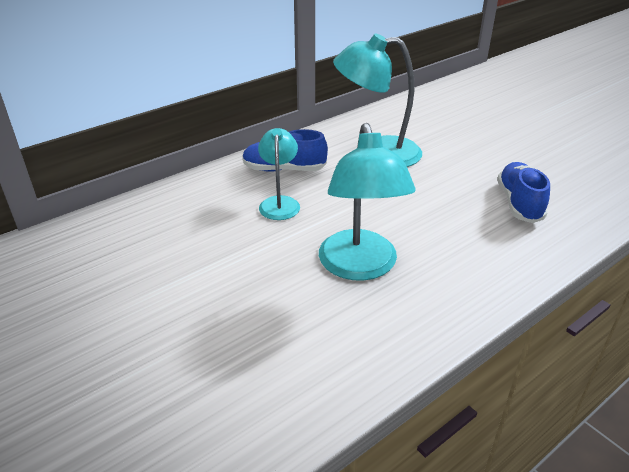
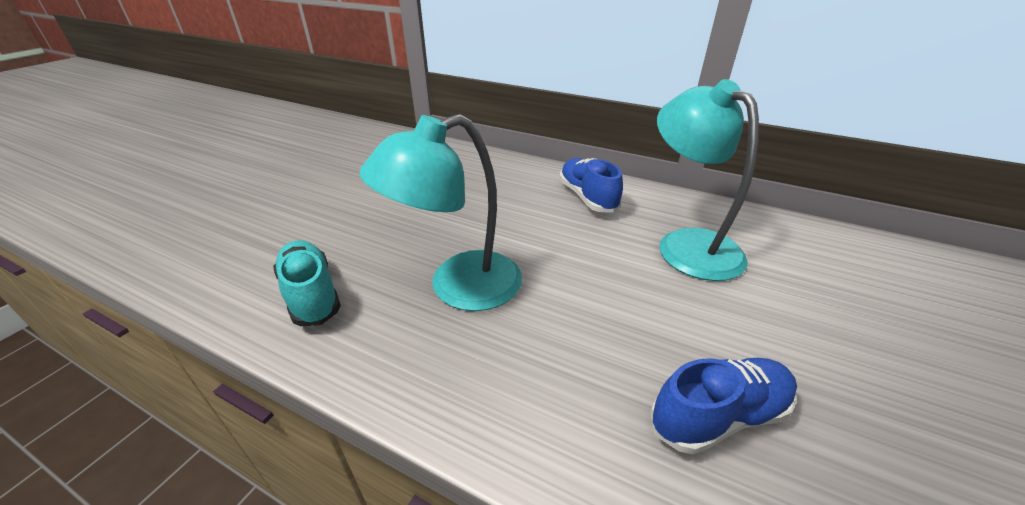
camera: 65 degrees right, 0 degrees up
turquoise lamp [258,128,300,220] -> none
none -> turquoise shoe [273,240,341,326]

